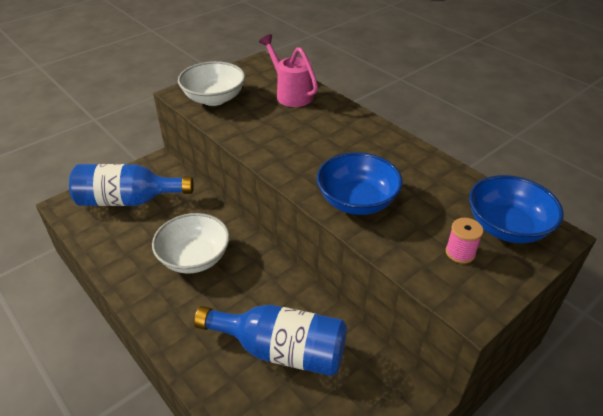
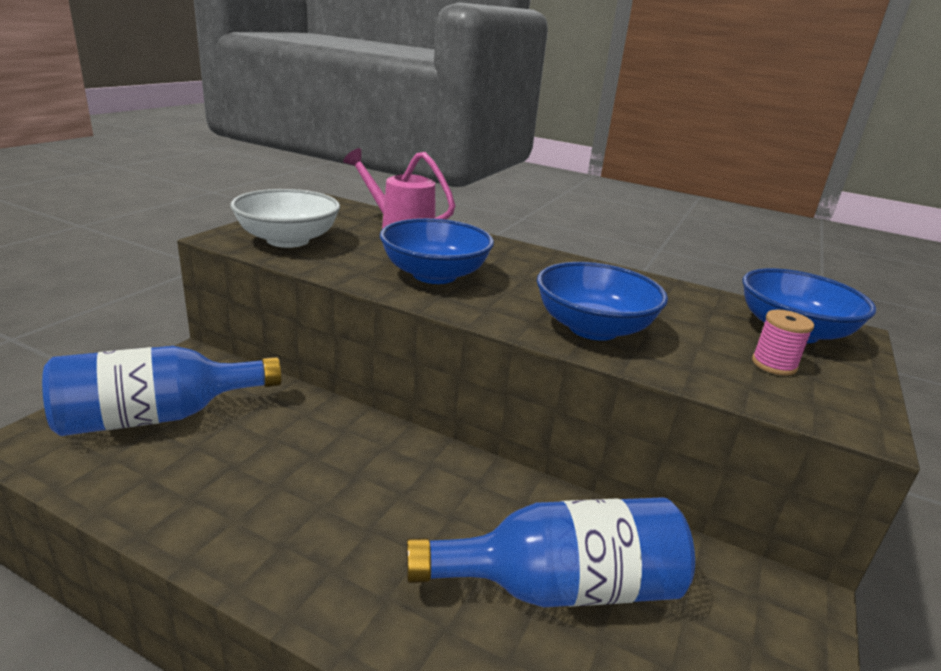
camera: 25 degrees left, 15 degrees down
white bowl [152,213,230,274] -> none
none -> blue bowl [380,218,494,284]

